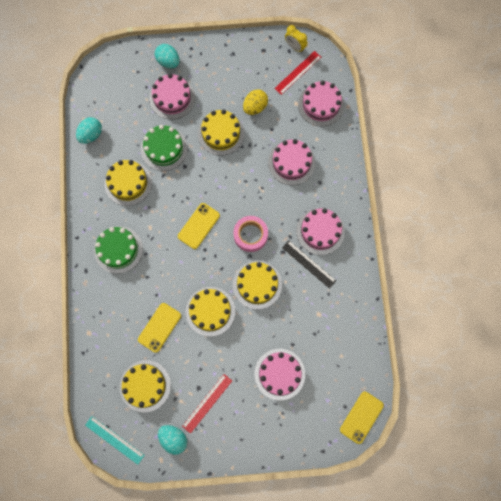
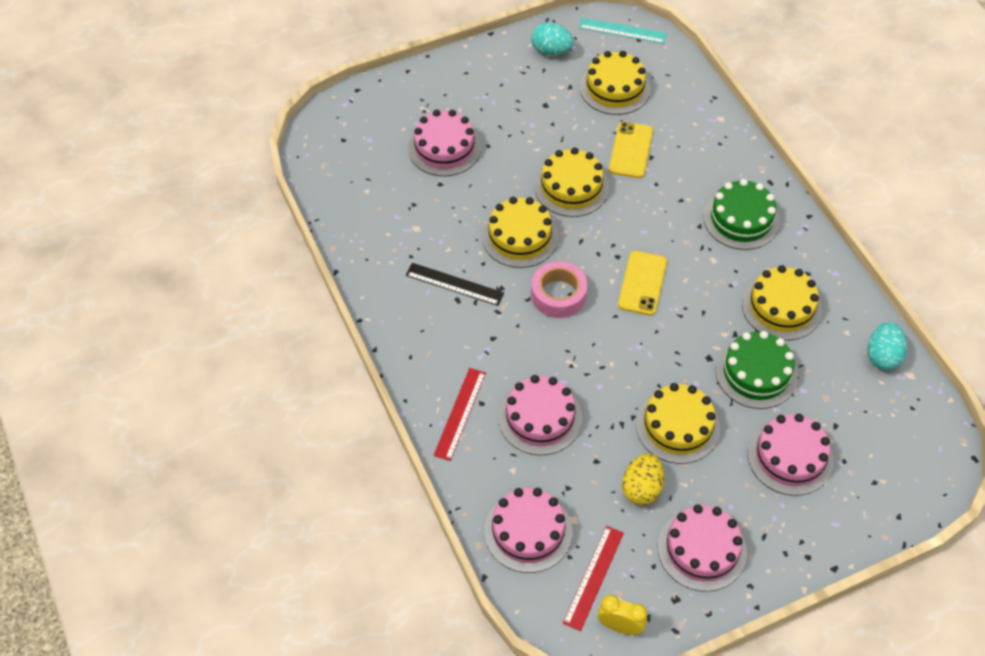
camera: 160 degrees right, 20 degrees down
turquoise egg [155,44,180,69] -> none
red ruler [182,374,232,434] -> red ruler moved to [434,368,486,461]
pink cake [296,208,345,255] -> pink cake moved to [658,505,747,592]
yellow phone [340,392,384,444] -> none

